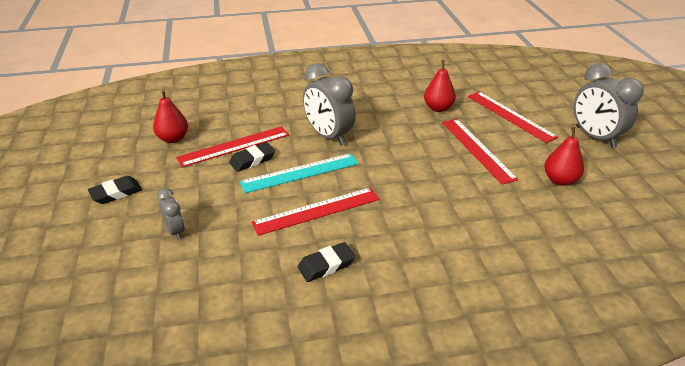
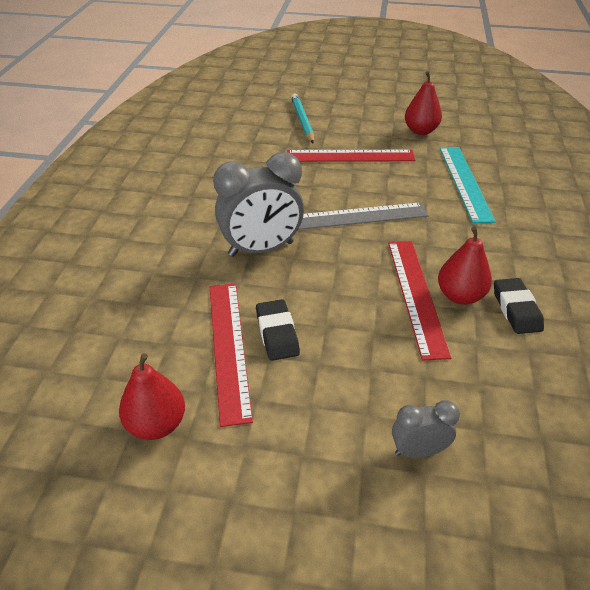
camera: 70 degrees left, 5 degrees up
black eraser [88,176,142,204] -> none
turquoise ruler [239,153,359,193] -> turquoise ruler moved to [440,147,496,223]
red pear [424,60,456,112] -> red pear moved to [438,227,492,305]
red ruler [468,92,558,143] -> turquoise pencil [291,93,314,144]
grey clock [574,63,644,148] -> none
none -> grey ruler [298,202,429,230]

